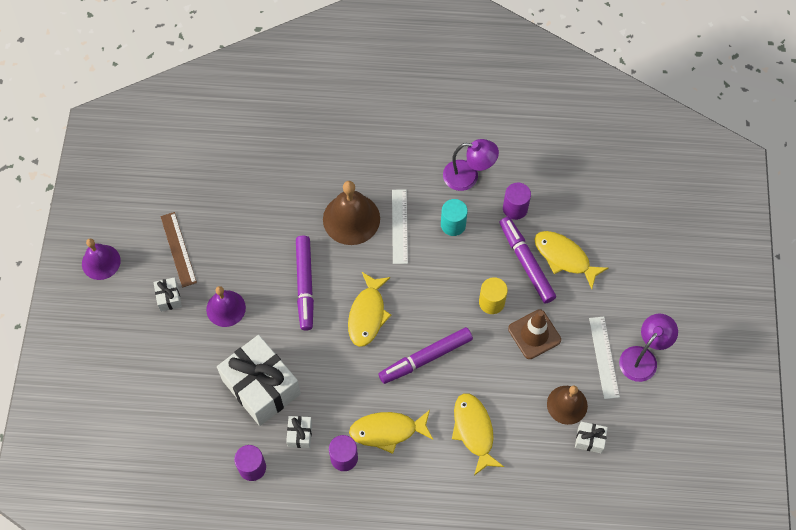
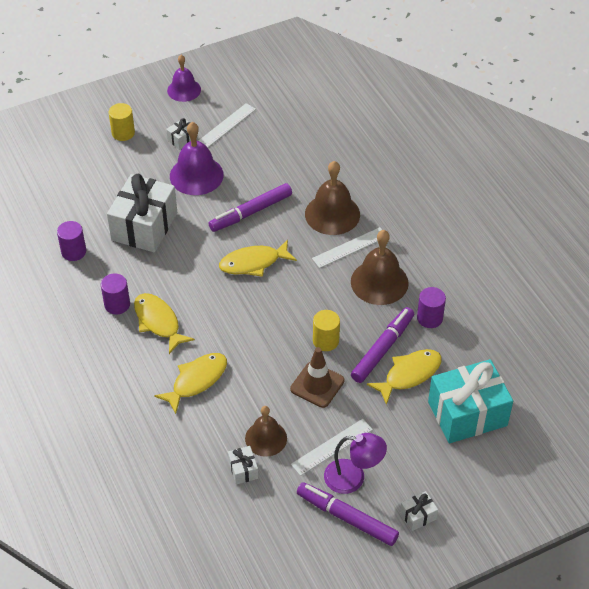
camera: 60 degrees right, 15 degrees down
brown ruler [160,212,197,288] -> white ruler [198,103,256,148]
purple bell [206,286,246,327] -> purple bell [170,122,224,195], size x1.51
white gift [286,416,312,448] -> white gift moved to [400,491,438,531]
purple marker [379,327,473,384] -> purple marker moved to [297,482,399,546]
turquoise cylinder [441,199,468,236] -> brown bell [351,230,409,305]
purple lamp [443,139,499,191] -> none
yellow fish [534,231,608,289] -> yellow fish turned 45 degrees clockwise [367,349,442,405]
none -> yellow cylinder [109,103,135,141]
none -> turquoise gift [428,359,513,443]

